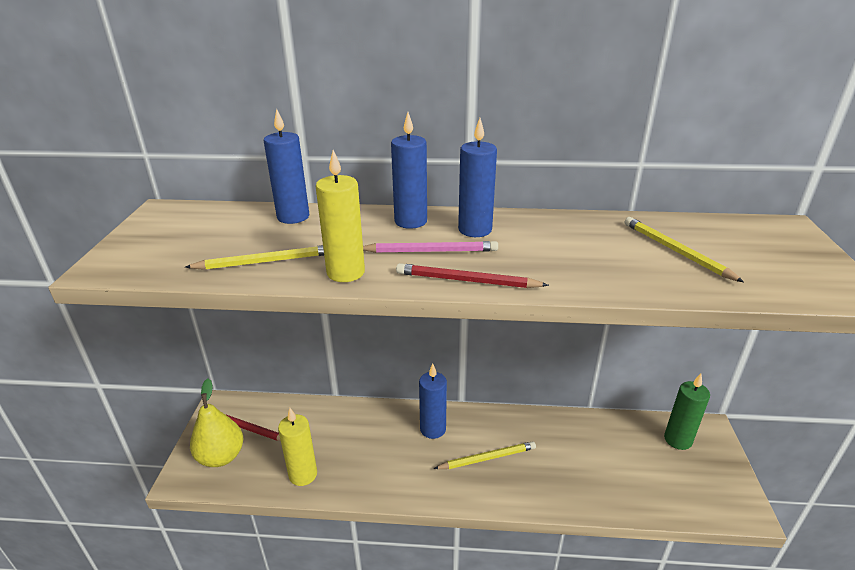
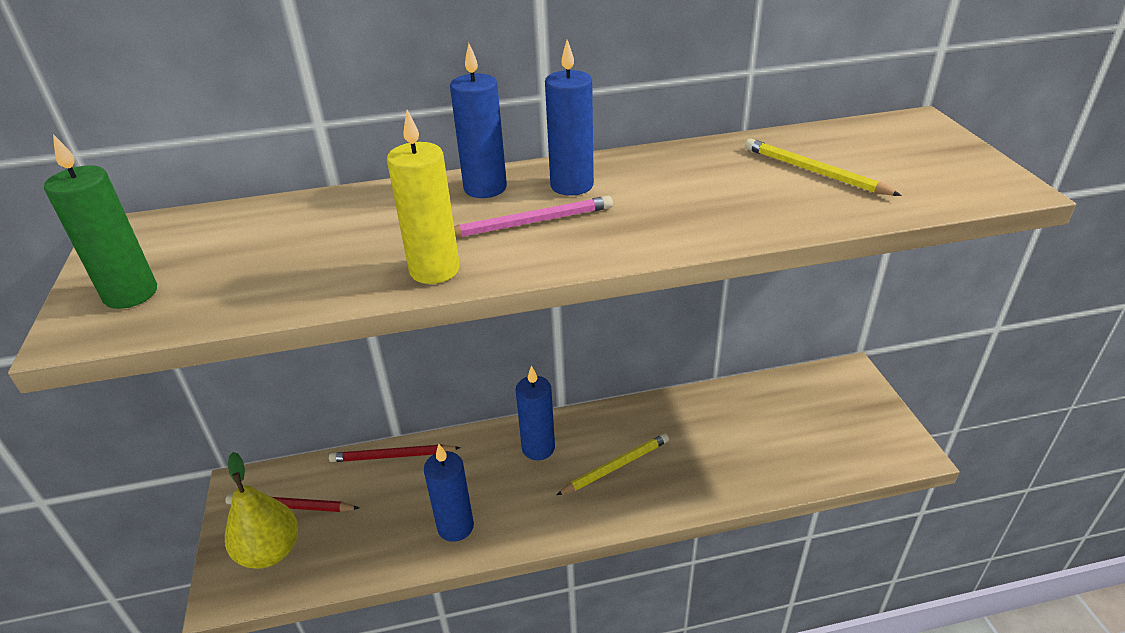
camera: 15 degrees left, 5 degrees up
yellow pencil [185,245,324,270] -> none
blue candle [264,109,310,224] -> blue candle moved to [424,444,474,542]
yellow candle [278,408,317,486] -> none
red pencil [396,263,549,288] -> red pencil moved to [329,444,461,462]
green candle [664,374,710,450] -> green candle moved to [44,134,157,309]

